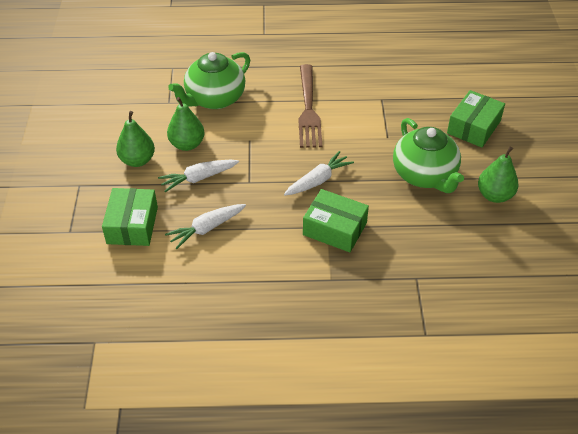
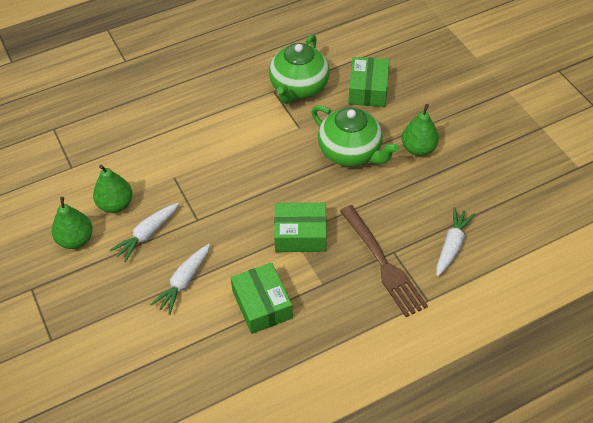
camera: 25 degrees left, 5 degrees up
green box [102,188,158,246] -> green box moved to [231,262,293,334]
green teapot [168,52,250,109] -> green teapot moved to [269,34,330,104]
white carrot [284,151,354,195] -> white carrot moved to [436,207,475,276]
brown fork [298,64,322,148] -> brown fork moved to [340,205,428,317]

